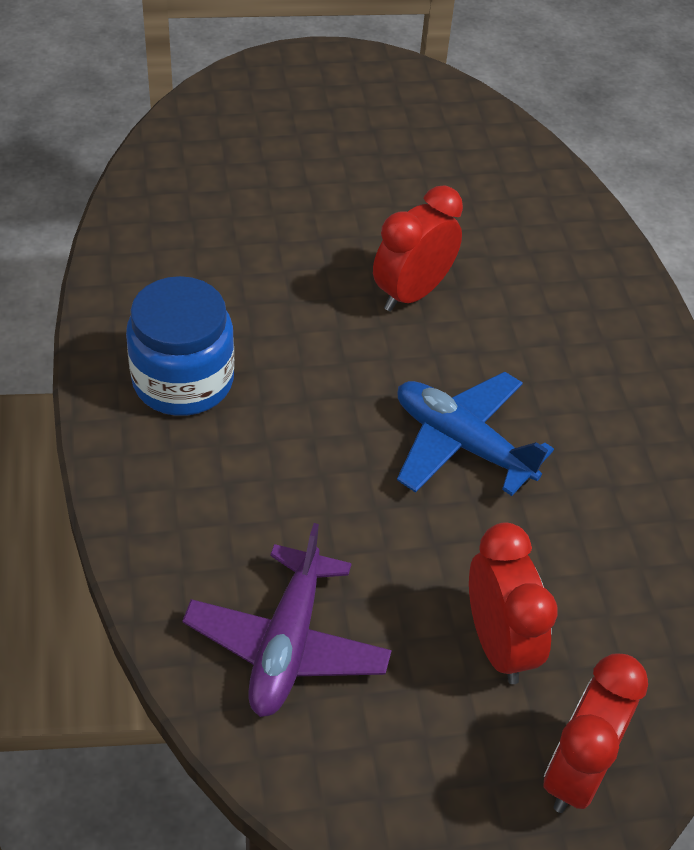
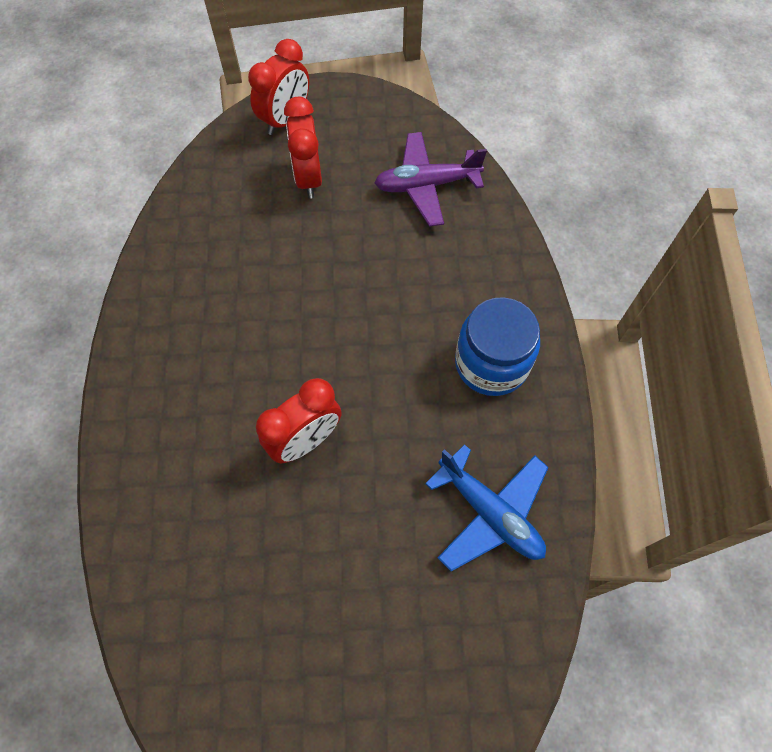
camera: 170 degrees left, 15 degrees up
purple plane [182,523,392,717] -> purple plane turned 120 degrees counterclockwise [375,132,487,227]
blue plane [397,372,554,496] -> blue plane moved to [425,444,549,572]

